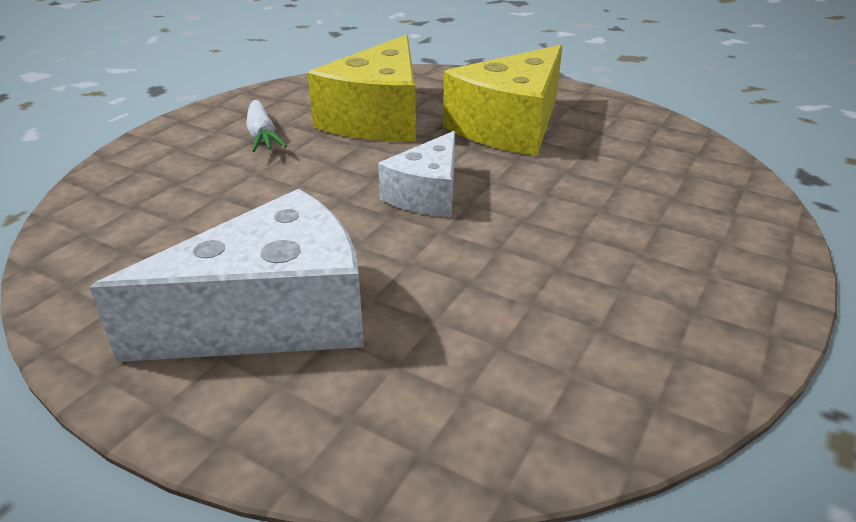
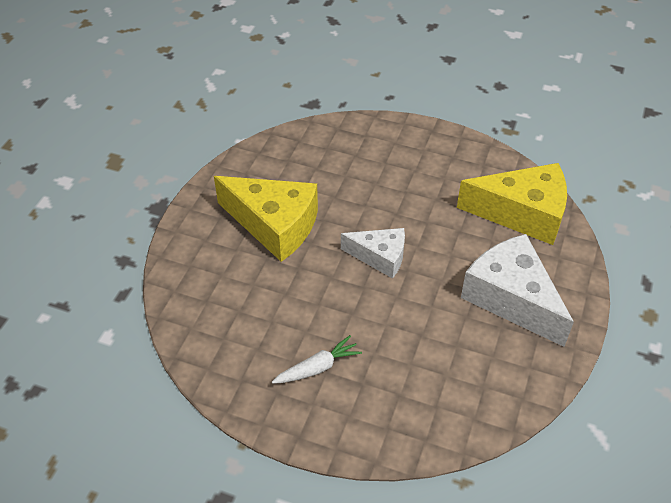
camera: 100 degrees left, 15 degrees up
yellow cheese [308,34,416,142] -> yellow cheese moved to [457,163,567,245]

